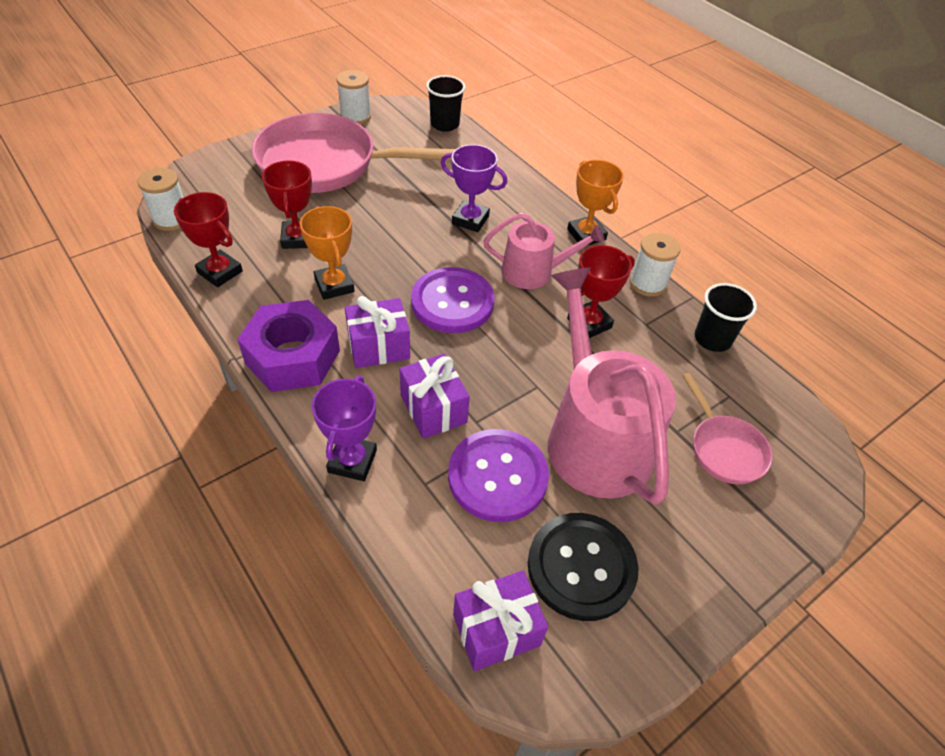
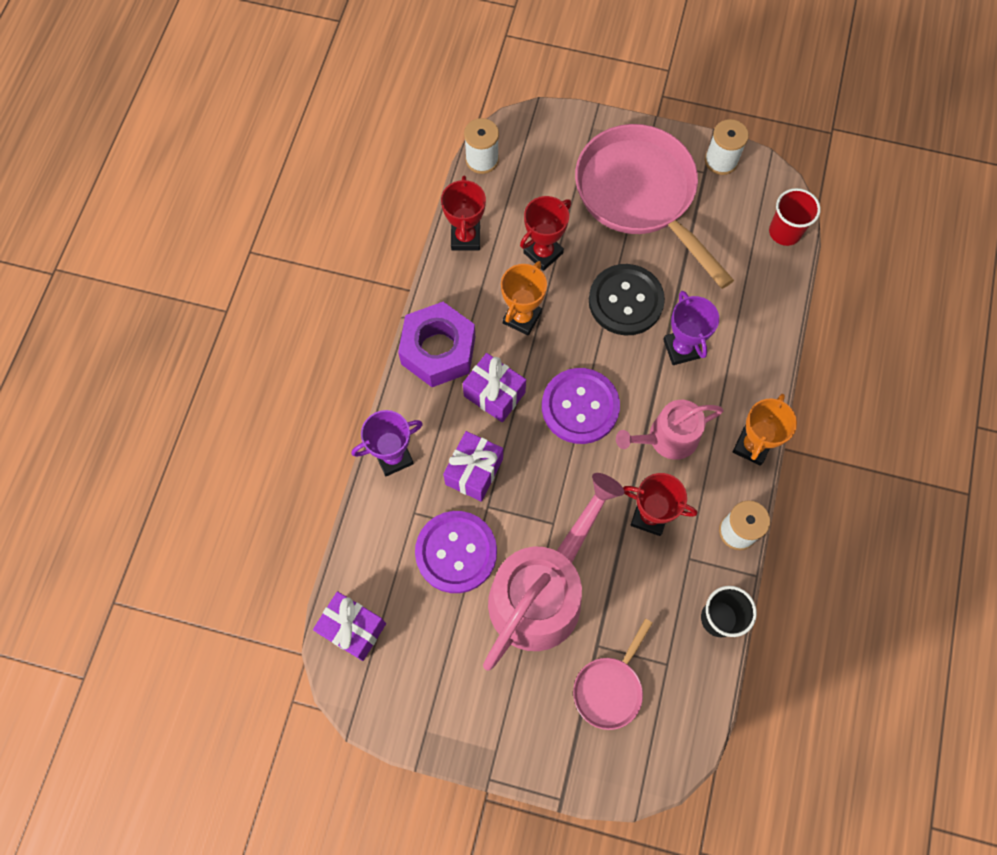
camera: 55 degrees right, 20 degrees up
black cup [426,75,466,132] -> red cup [769,188,821,246]
pink watering can [483,213,605,289] -> pink watering can turned 105 degrees clockwise [616,400,724,460]
black button [528,513,638,621] -> black button moved to [589,264,665,336]

